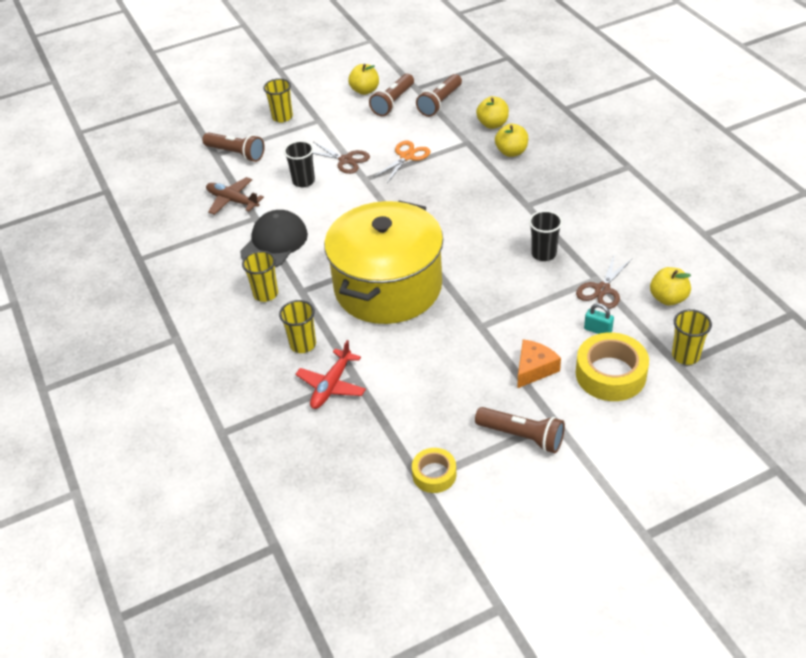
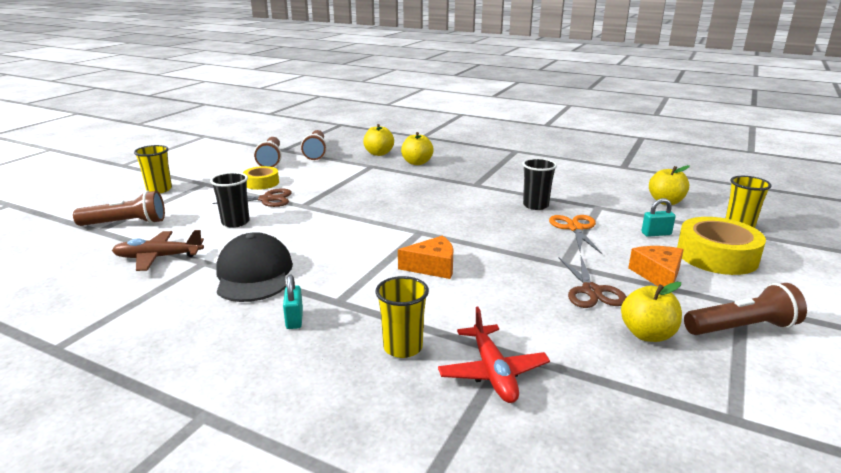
camera: 40 degrees left, 20 degrees down
yellow cup [242,251,278,302] -> turquoise padlock [283,275,303,329]
yellow pot [324,201,443,324] -> orange cheese [398,235,453,279]
yellow apple [348,64,379,95] -> yellow apple moved to [621,282,682,342]
orange scissors [373,141,430,183] -> orange scissors moved to [549,215,603,254]
yellow tape [412,448,456,493] -> yellow tape moved to [243,166,279,190]
brown scissors [576,256,632,309] -> brown scissors moved to [559,257,627,308]

